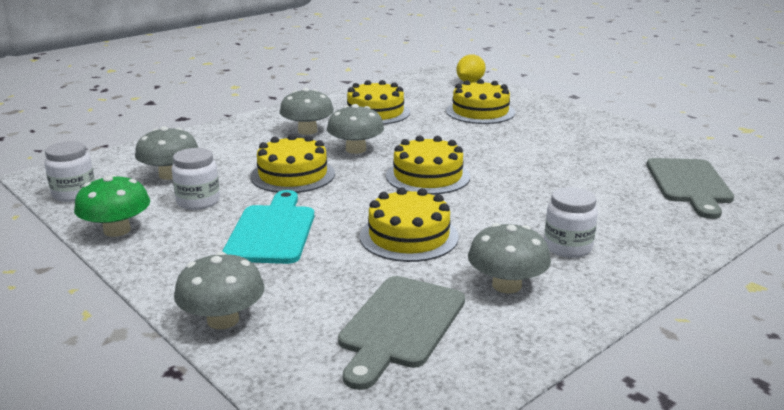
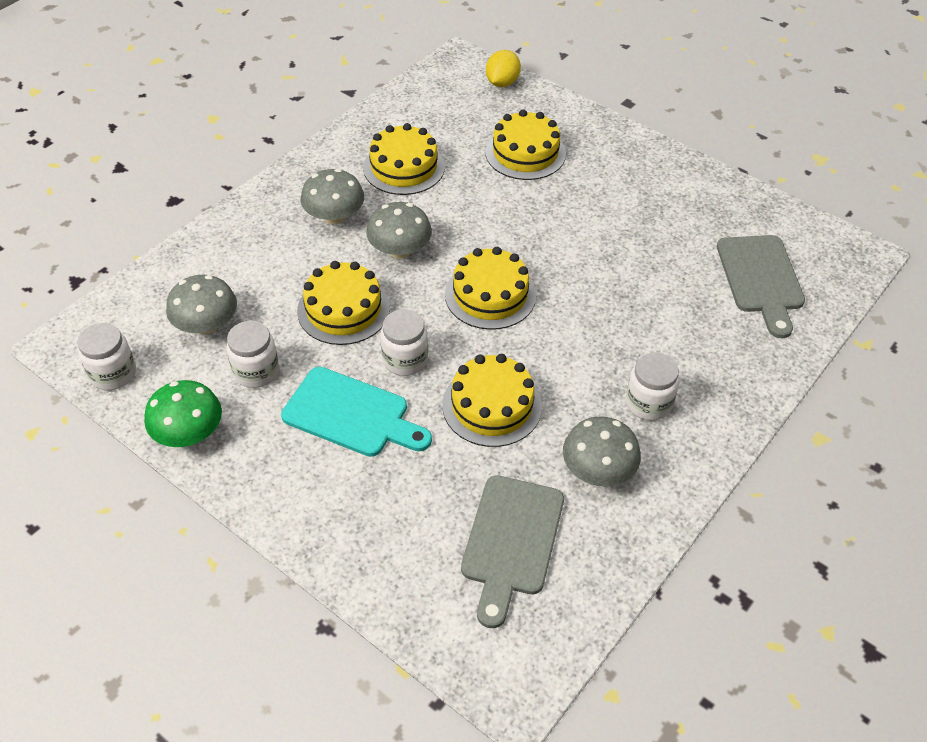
camera: 10 degrees left, 25 degrees up
grey mushroom [174,252,265,329] -> none
turquoise cutting board [222,190,314,264] -> turquoise cutting board turned 120 degrees clockwise [281,367,432,457]
none -> white jar [380,309,428,376]

